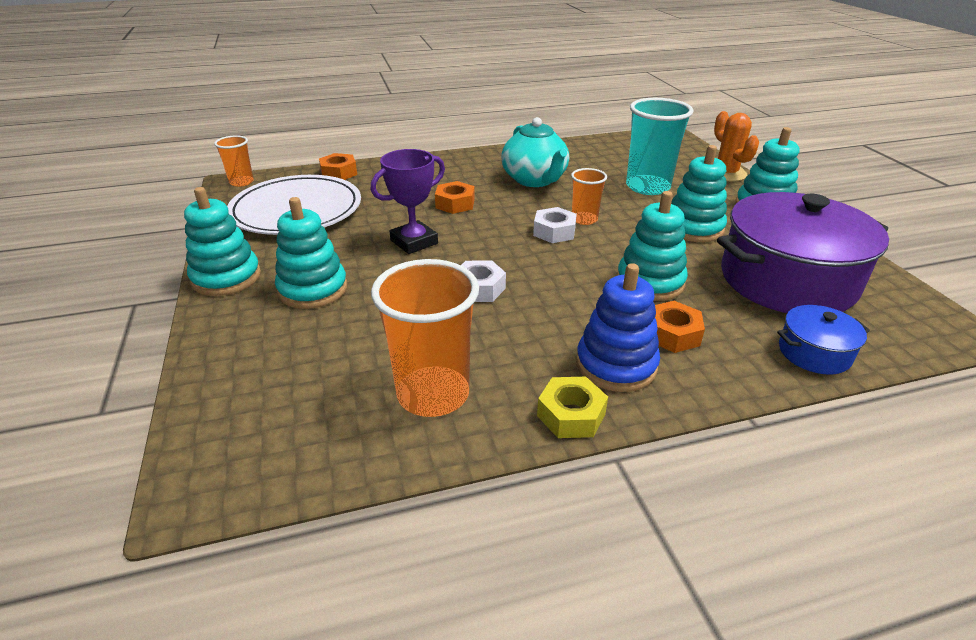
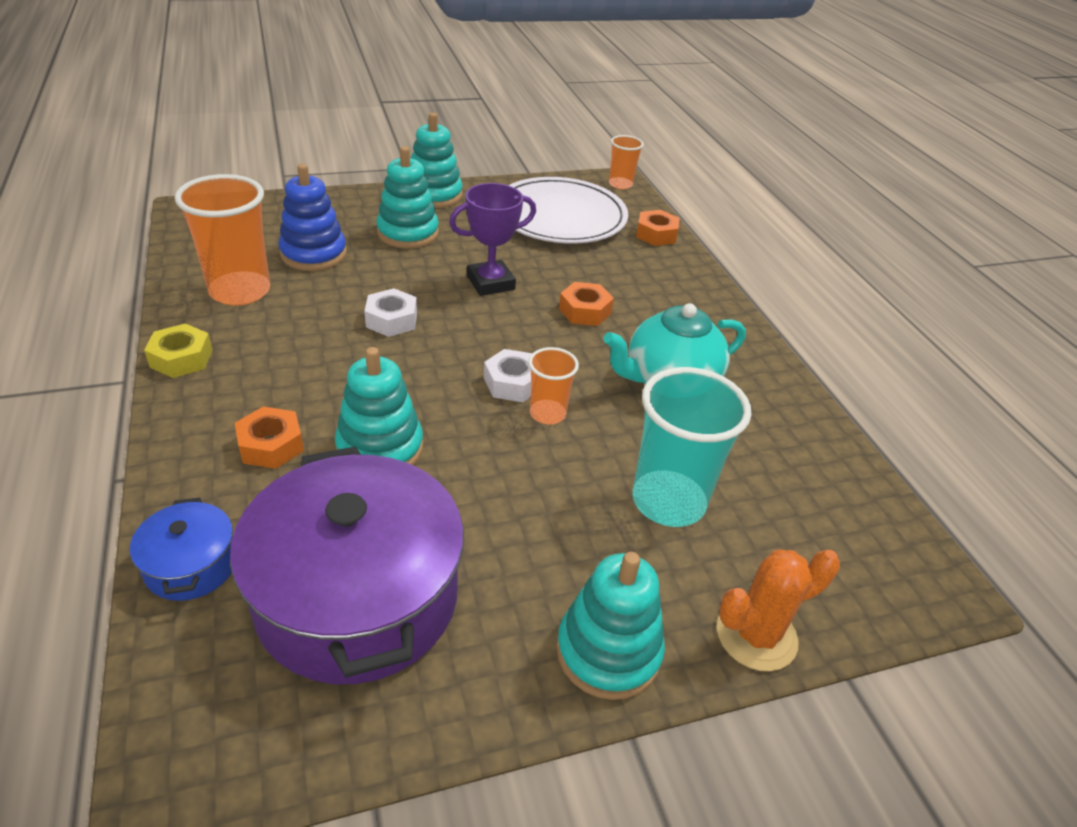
camera: 85 degrees right, 5 degrees up
purple trophy [371,149,445,254] -> purple trophy turned 75 degrees counterclockwise [449,183,536,296]
blue stacking toy [576,263,660,392] -> blue stacking toy moved to [278,164,347,271]
turquoise stacking toy [671,145,727,242] -> none

